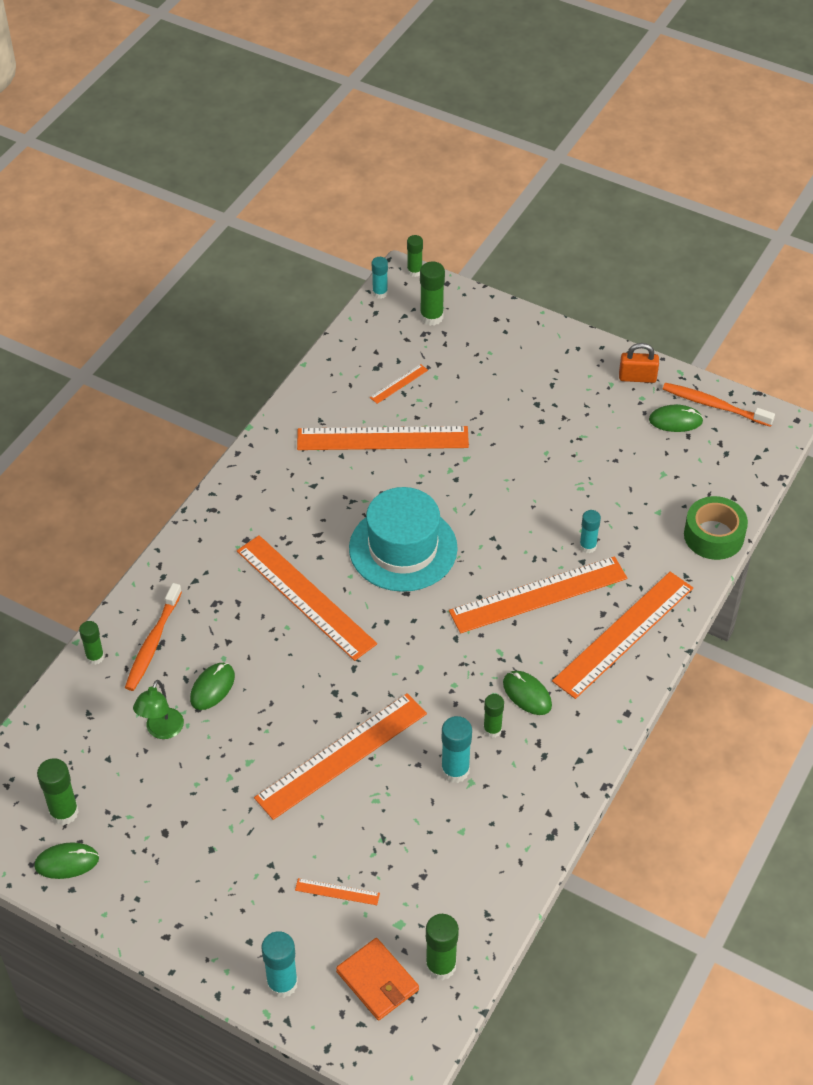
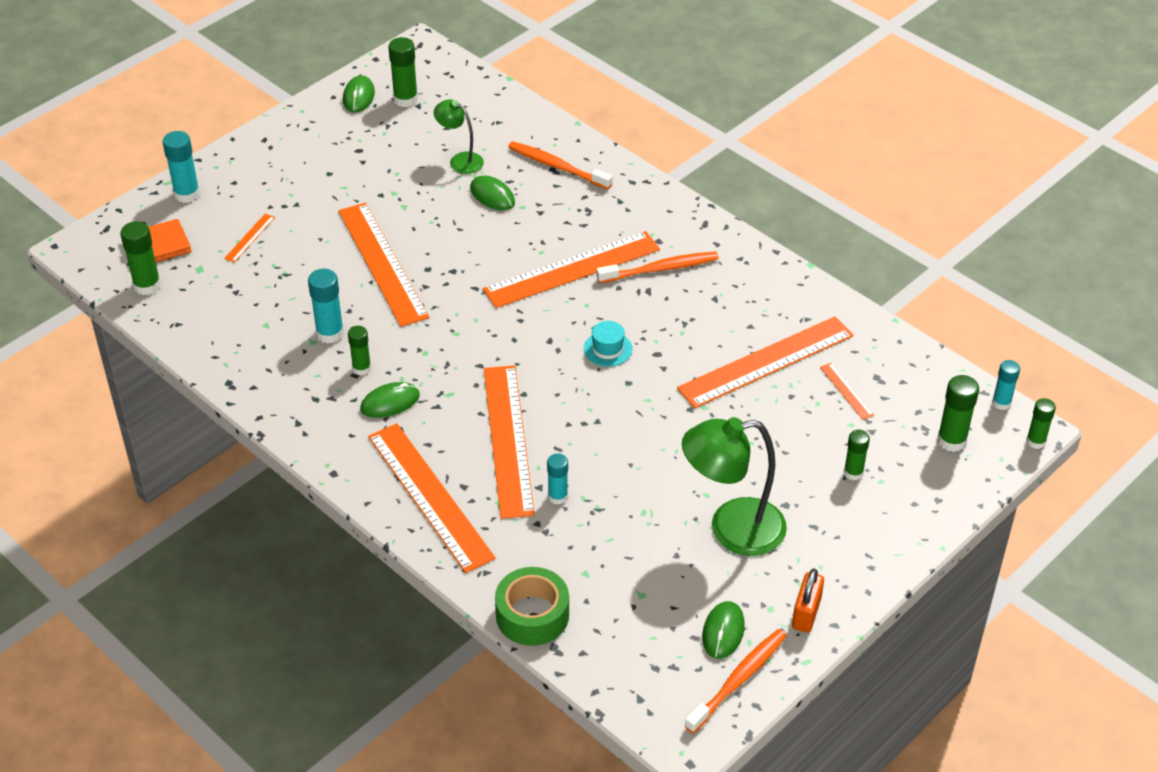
camera: 105 degrees right, 5 degrees down
green glue stick [79,621,104,665] -> green glue stick moved to [844,430,870,480]
orange ruler [297,426,469,450] -> orange ruler turned 45 degrees clockwise [677,316,853,408]
turquoise hat [349,487,458,592] -> turquoise hat [584,321,632,367], size x0.42
none -> orange toothbrush [597,252,719,283]
none -> green lamp [682,417,787,556]

